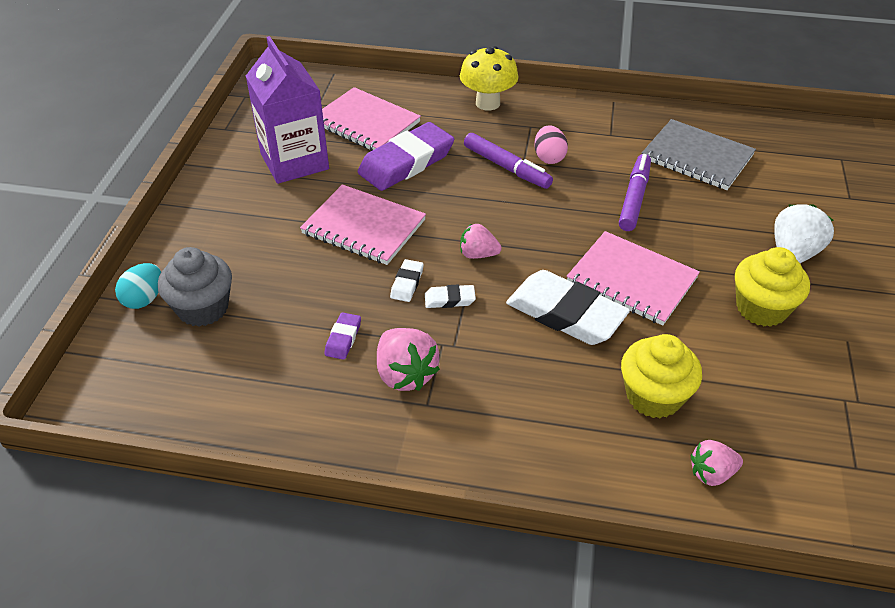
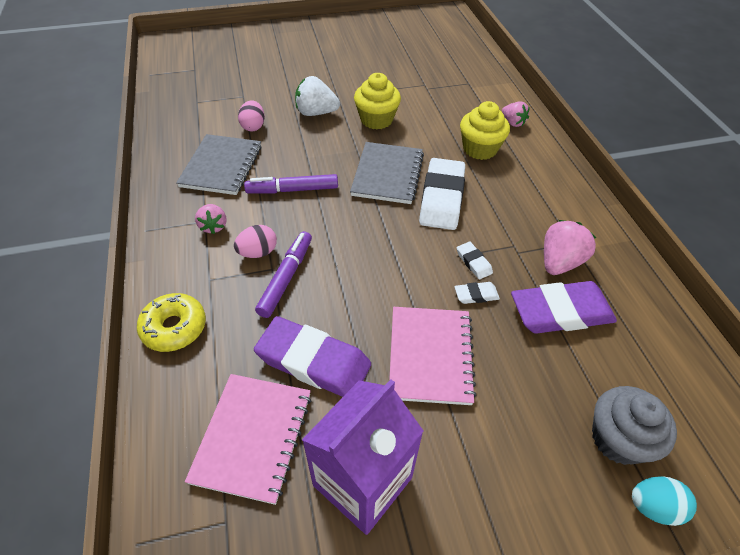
camera: 115 degrees left, 5 degrees up
purple eraser [324,312,361,360] -> purple eraser [511,281,617,334], size x2.26
yellow mushroom [460,46,518,111] -> yellow donut [137,293,206,352]
pink strawberry [460,224,502,259] -> pink strawberry moved to [195,204,226,234]
pink notebook [566,231,700,326] -> grey notebook [350,142,424,204]
none -> pink egg [238,100,265,131]

